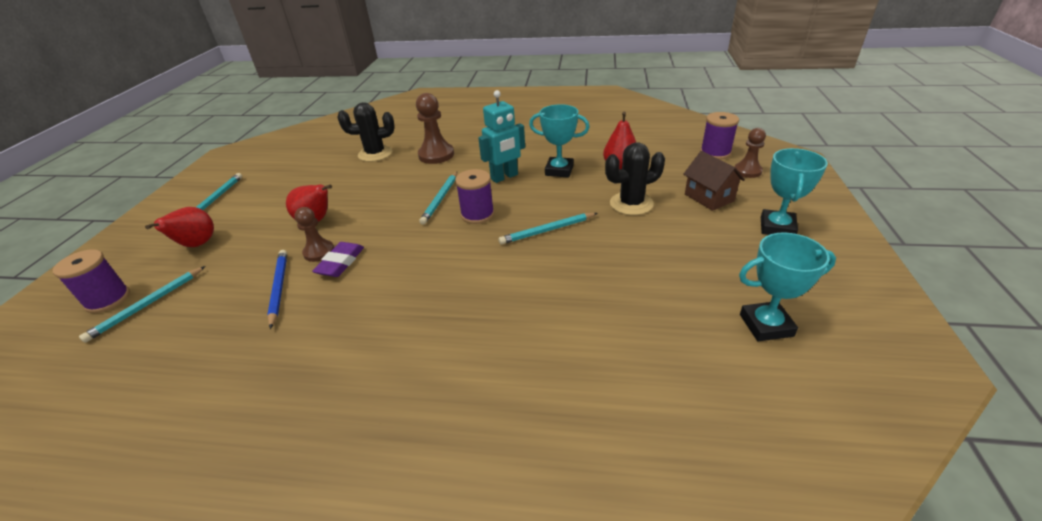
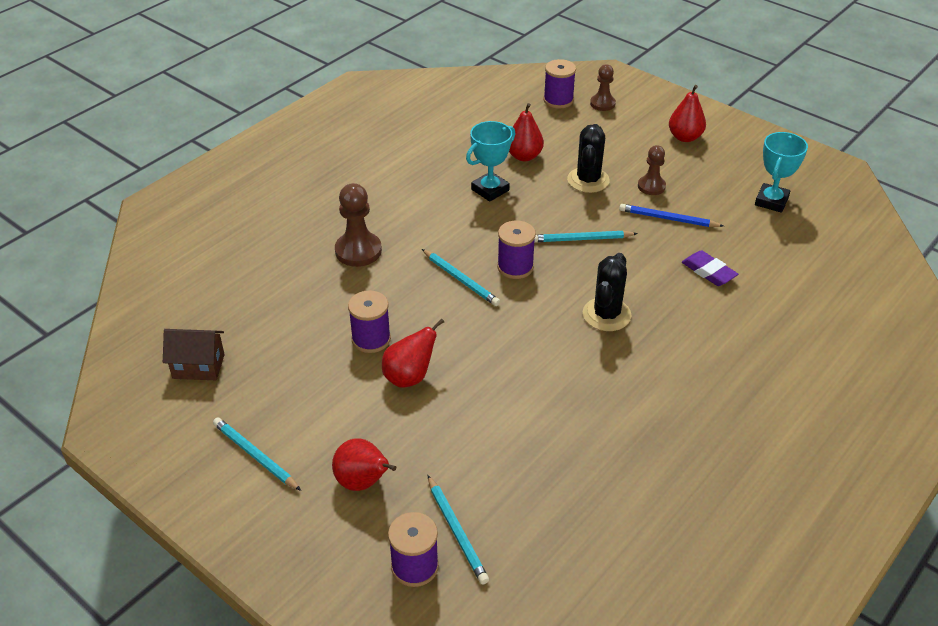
camera: 60 degrees left, 5 degrees up
blue pencil [267,250,287,329] -> blue pencil moved to [619,204,724,227]
brown pawn [294,207,334,262] -> brown pawn moved to [638,145,666,195]
purple eraser [312,242,364,277] -> purple eraser moved to [682,250,738,286]
black cactus [337,102,395,162] -> black cactus moved to [583,253,632,331]
turquoise robot [478,90,525,183] -> none
turquoise pencil [498,213,597,245] -> turquoise pencil turned 75 degrees clockwise [534,231,638,242]
brown house [684,151,745,211] -> brown house moved to [163,329,225,380]
turquoise trophy [761,148,828,235] -> red pear [669,85,706,142]
none -> purple spool [348,290,391,353]

